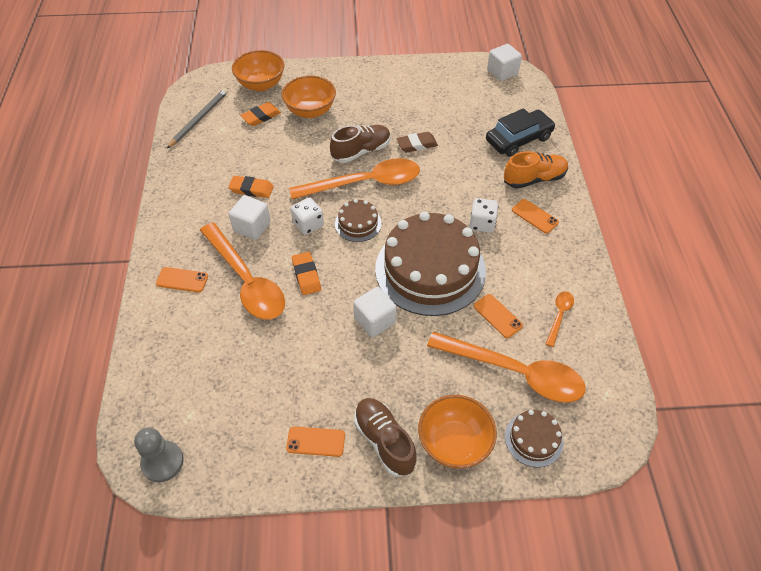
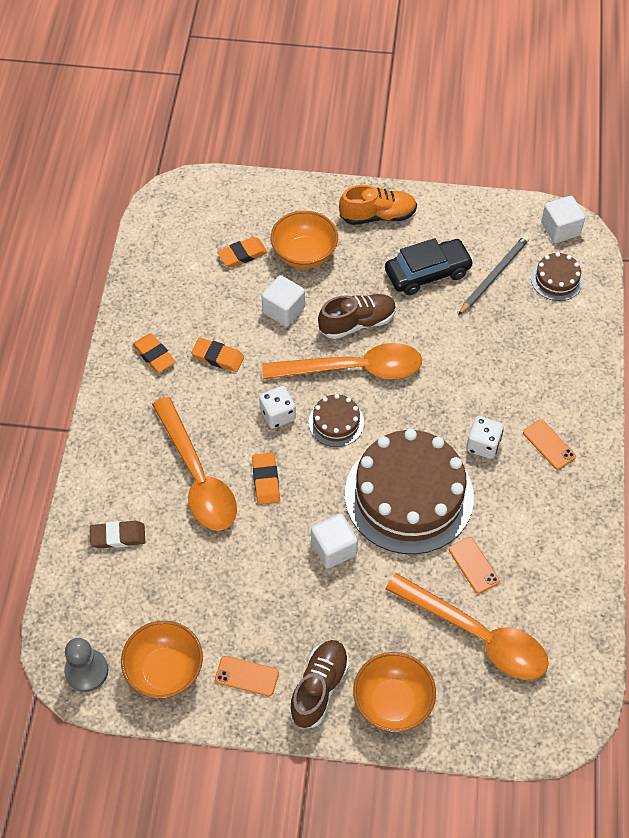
camera: 10 degrees right, 5 degrees up
orange phone [156,267,208,292] -> none
grey pencil [167,88,228,148] -> grey pencil moved to [458,235,530,315]
white cube [229,195,271,240] -> white cube moved to [262,275,305,327]
orange bowl [232,50,284,91] -> orange bowl moved to [121,620,203,699]
brown shoe [354,398,417,477] -> brown shoe turned 45 degrees clockwise [289,640,349,728]
brown eraser [396,132,438,152] -> brown eraser moved to [90,521,145,548]
black car [486,108,556,157] -> black car moved to [385,238,474,295]
orange shoe [504,151,568,189] -> orange shoe moved to [339,185,417,225]
brown cake [505,410,563,467] -> brown cake moved to [531,252,583,301]
orange spoon [546,291,574,347] -> none
none -> orange eraser [133,334,176,372]

